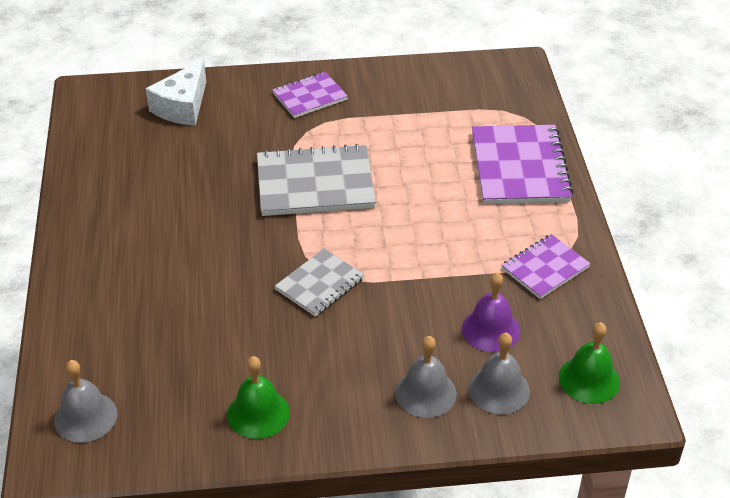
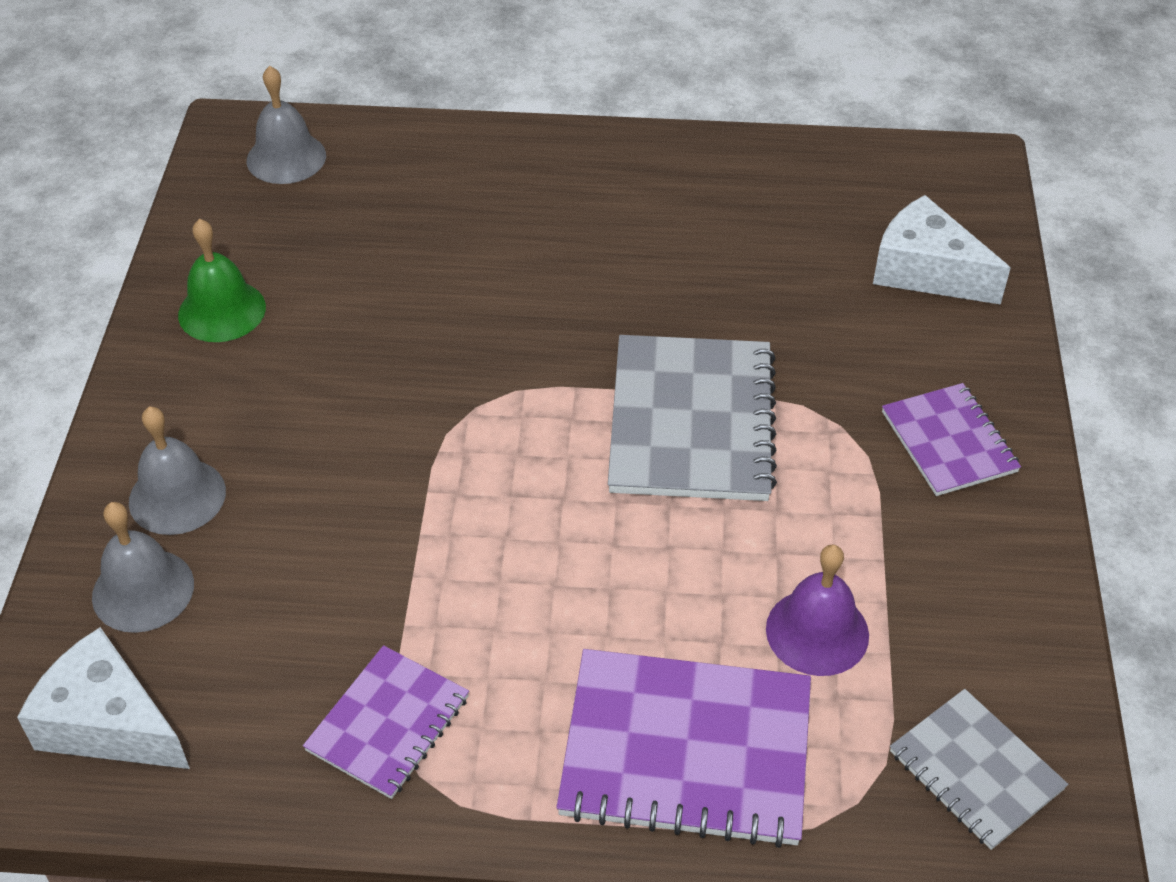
camera: 100 degrees right, 5 degrees up
grey notebook [275,249,364,317] -> grey notebook moved to [890,689,1068,850]
purple bell [462,272,520,352] -> purple bell moved to [766,544,869,676]
purple notebook [501,234,591,299] -> purple notebook turned 60 degrees clockwise [303,645,469,799]
green bell [559,322,620,404] -> white cheese [17,627,190,769]

